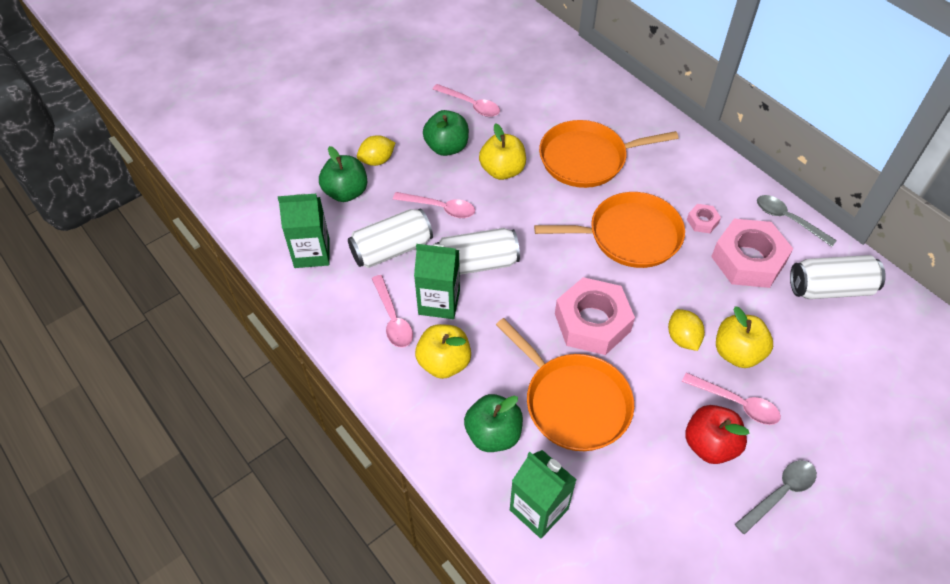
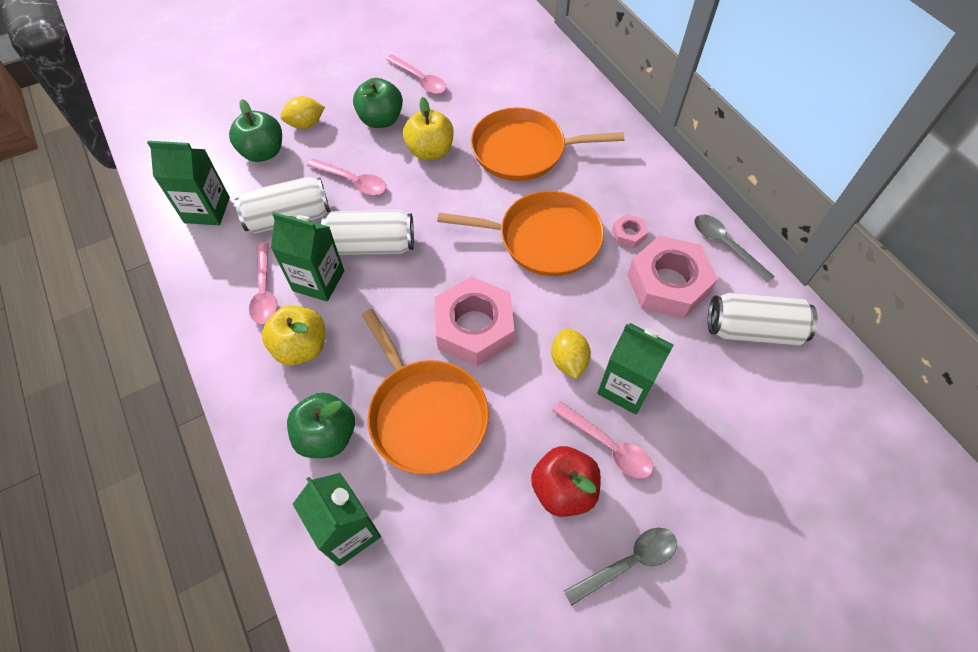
camera: 10 degrees right, 5 degrees up
yellow apple [716,306,773,368] -> green carton [597,323,674,415]

